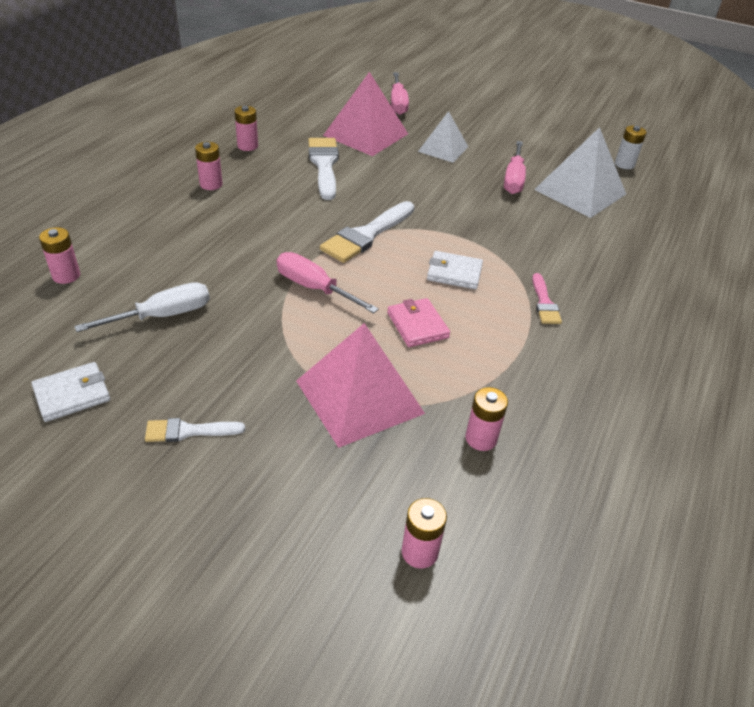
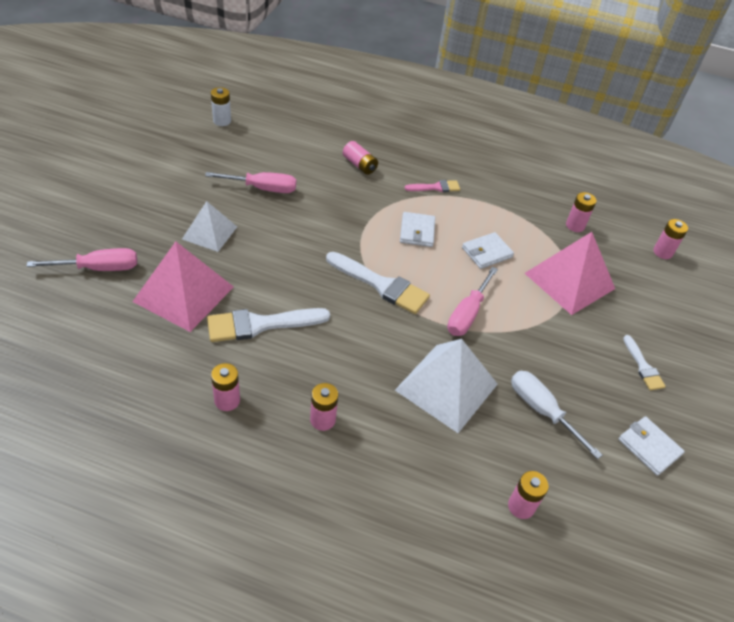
camera: 100 degrees left, 5 degrees up
pink wallet [387,298,450,347] -> white wallet [462,232,514,269]
white pyramid [534,127,626,218] -> white pyramid moved to [395,339,498,433]
none -> pink battery [343,141,378,175]

